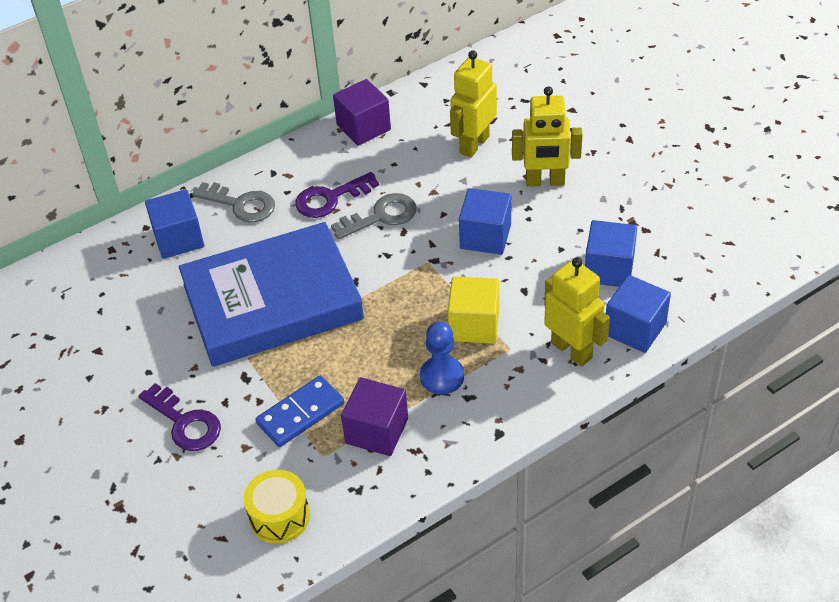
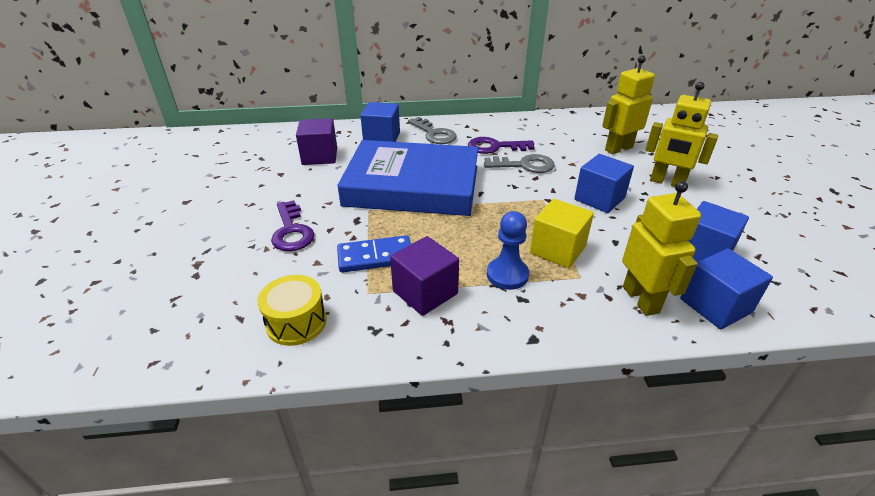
camera: 25 degrees right, 10 degrees down
purple cube [333,79,391,146] -> purple cube moved to [296,118,337,165]

